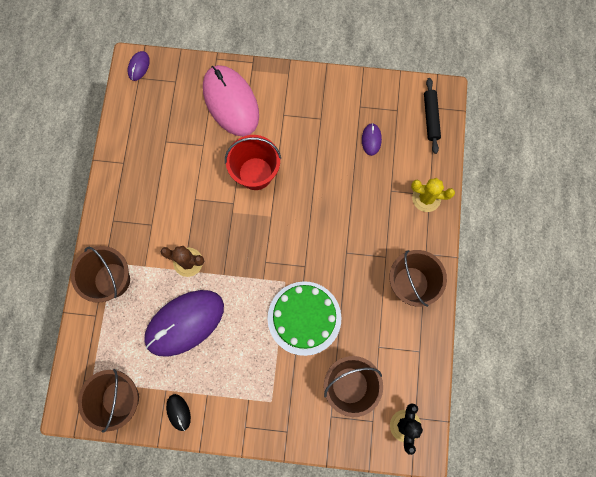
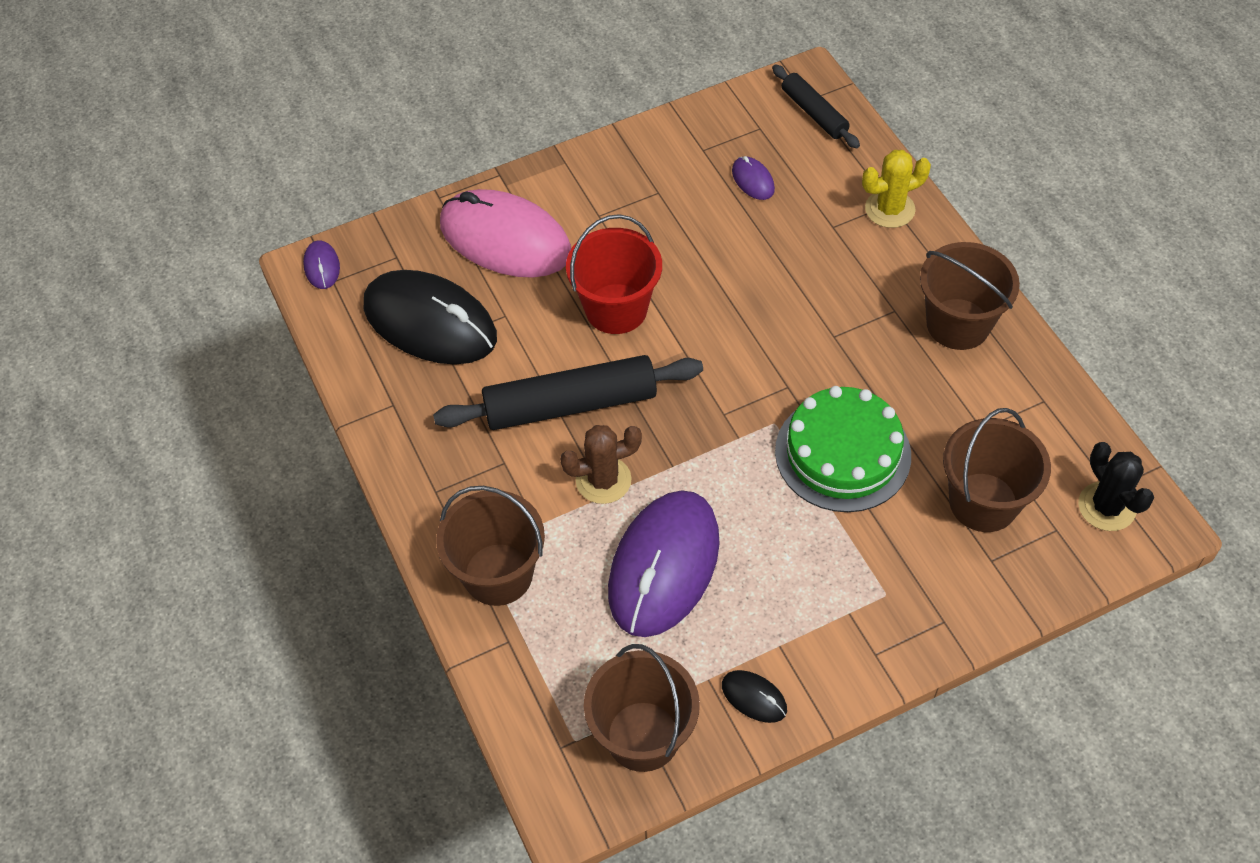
camera: 30 degrees left, 20 degrees down
none -> black mouse [364,270,497,365]
none -> black rolling pin [433,355,703,430]

